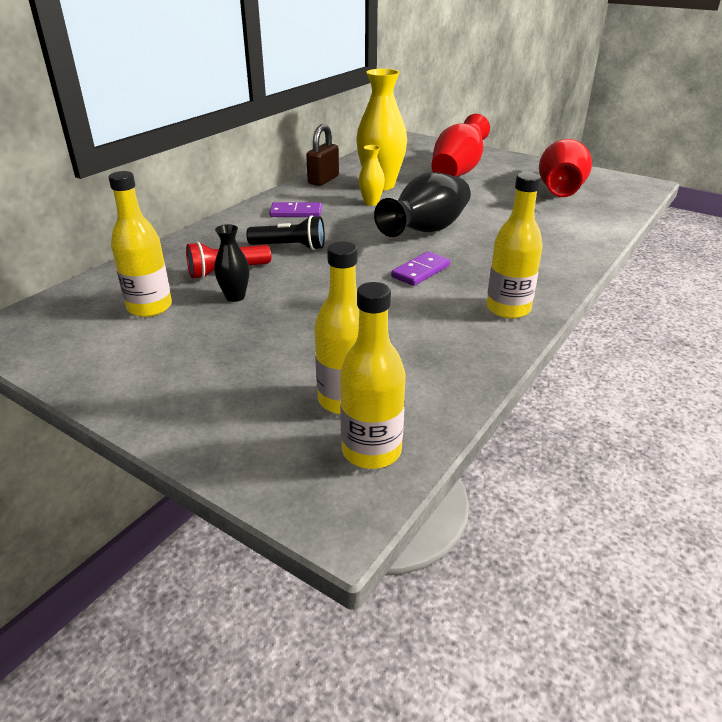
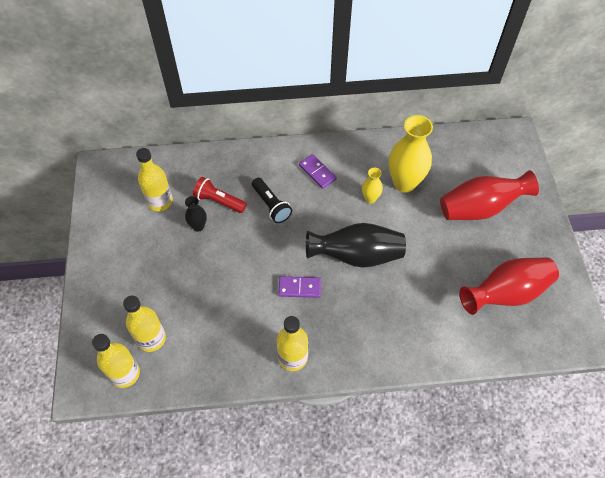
camera: 50 degrees right, 25 degrees up
brown padlock [306,124,339,186] -> none

